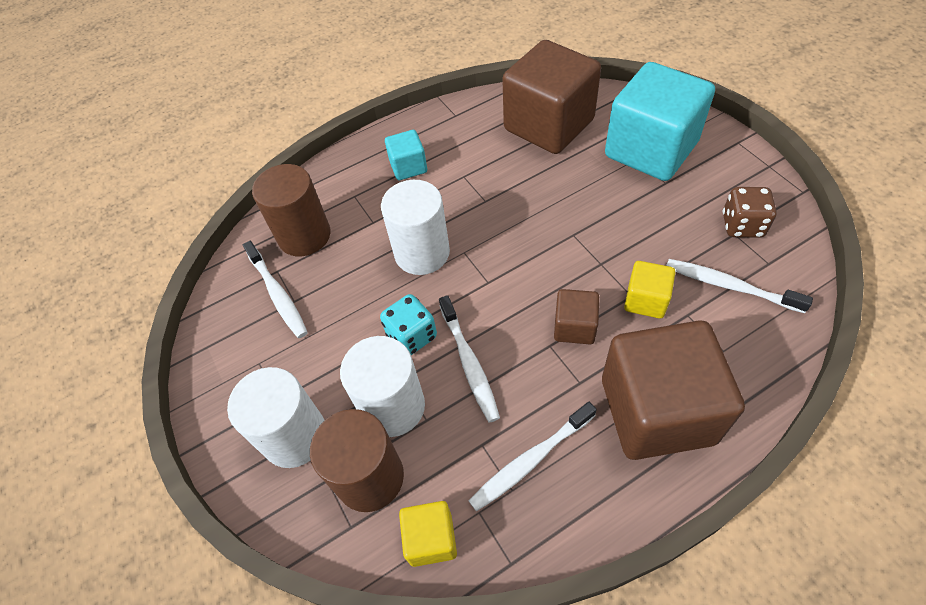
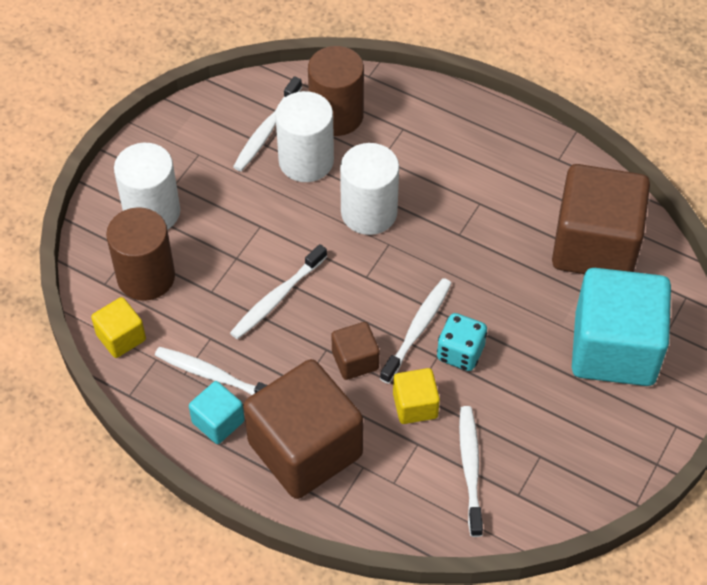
camera: 55 degrees right, 0 degrees up
white cylinder [340,336,425,437] -> white cylinder moved to [275,91,334,182]
turquoise dice [380,294,437,355] -> turquoise dice moved to [437,313,487,371]
turquoise cube [385,130,427,180] -> turquoise cube moved to [189,381,245,444]
brown dice [723,187,777,238] -> none
none -> white toothbrush [380,278,452,384]

